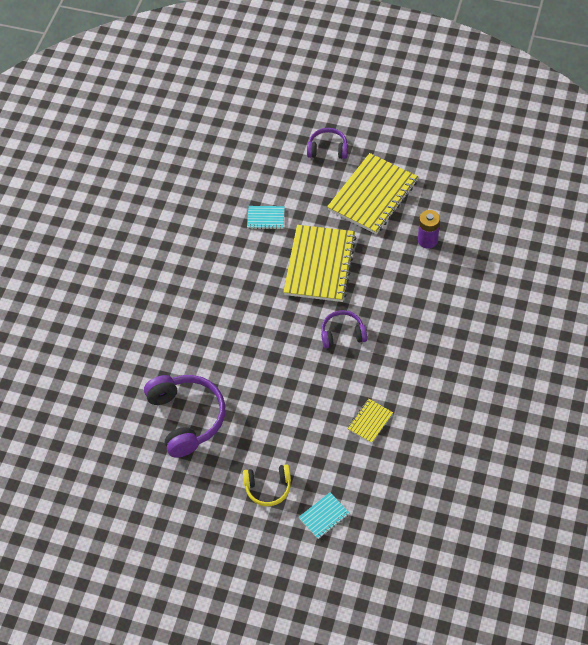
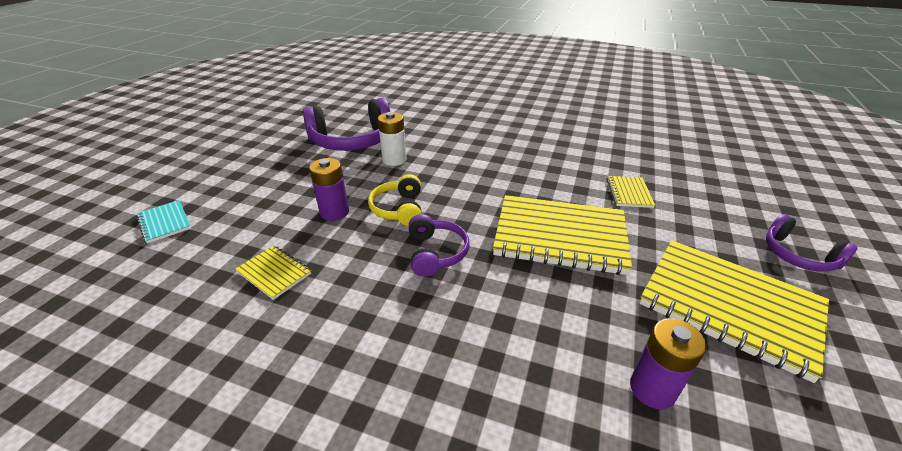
camera: 90 degrees right, 20 degrees down
yellow headphones [243,464,291,506] -> yellow headphones moved to [368,174,422,226]
turquoise notebook [247,206,285,229] -> yellow notebook [607,176,655,208]
purple headphones [307,128,348,159] -> purple headphones turned 135 degrees clockwise [766,214,858,272]
none -> purple battery [309,158,349,221]
none -> white battery [378,112,406,166]

